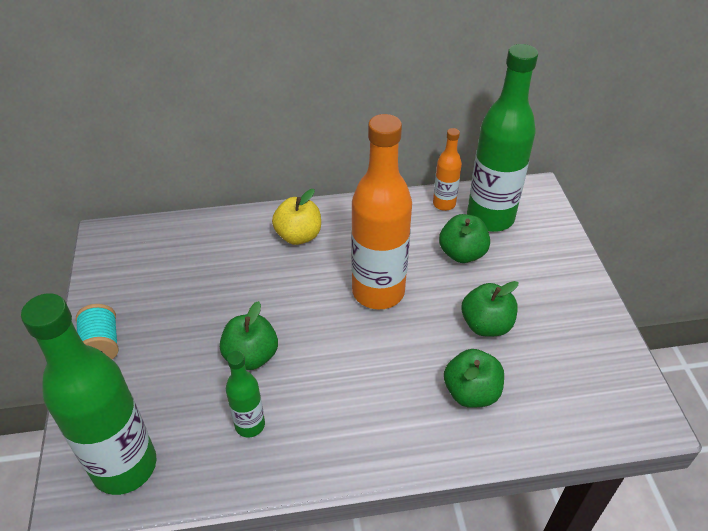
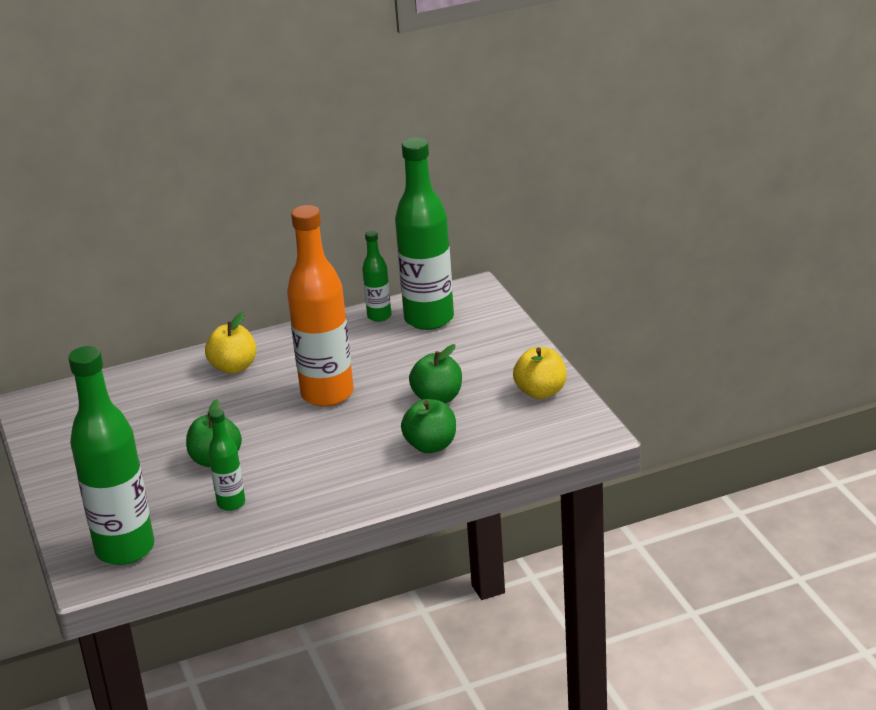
camera: 10 degrees left, 15 degrees down
turquoise spool [76,304,118,359] -> none
orange bottle [433,128,462,211] -> green bottle [362,231,391,322]
green apple [439,214,490,263] -> none
none -> yellow apple [513,347,567,399]

